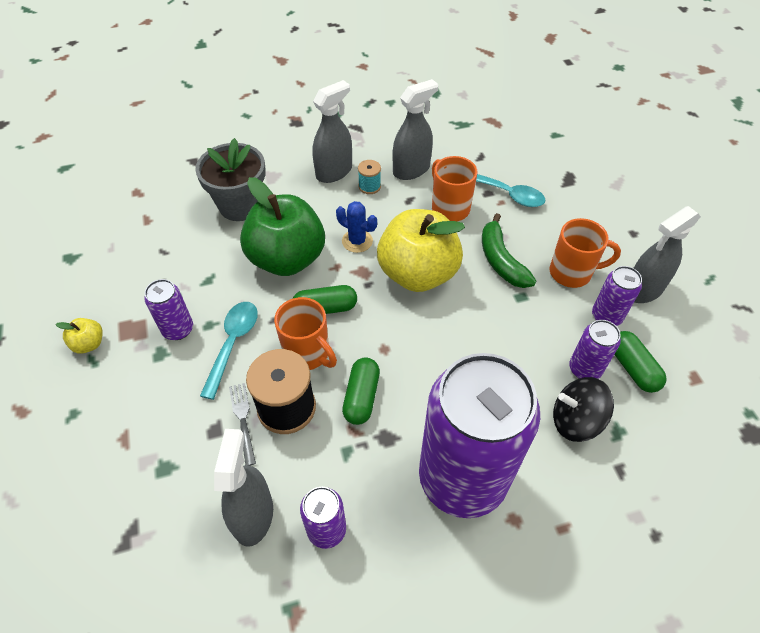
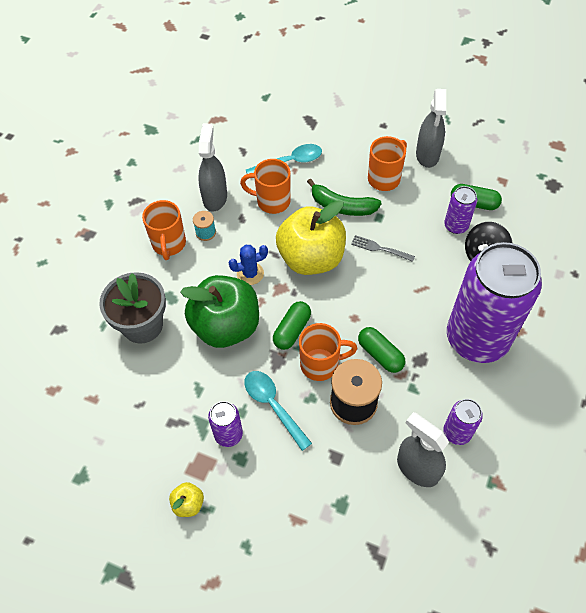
camera: 50 degrees left, 5 degrees up
grey fork [229,383,256,466] -> grey fork moved to [351,235,415,262]
grey spray bottle [312,80,352,183] -> orange mug [142,200,186,260]
purple can [592,266,642,326] -> none

